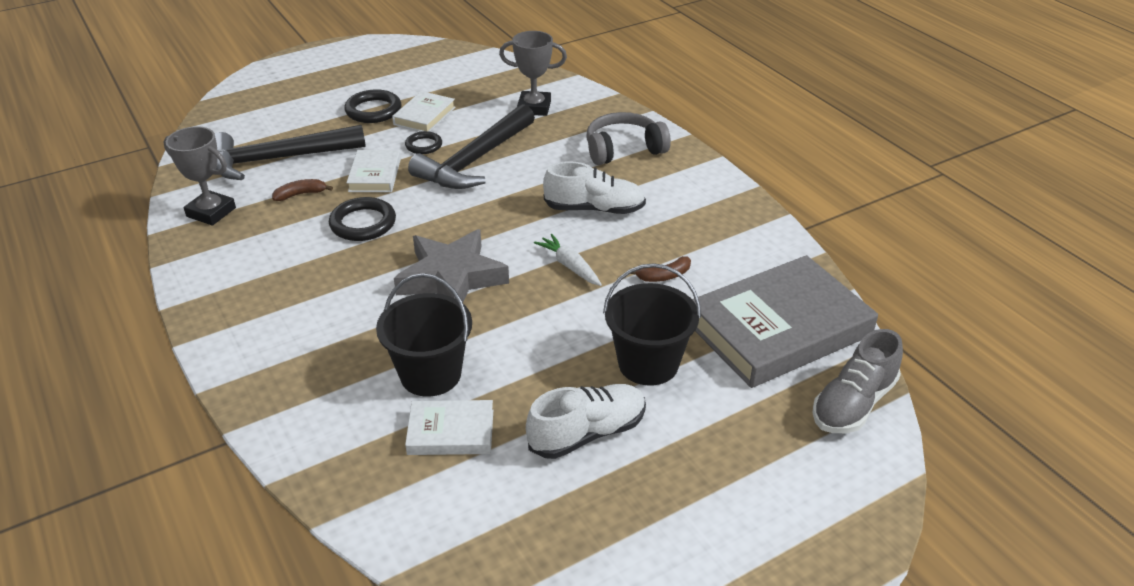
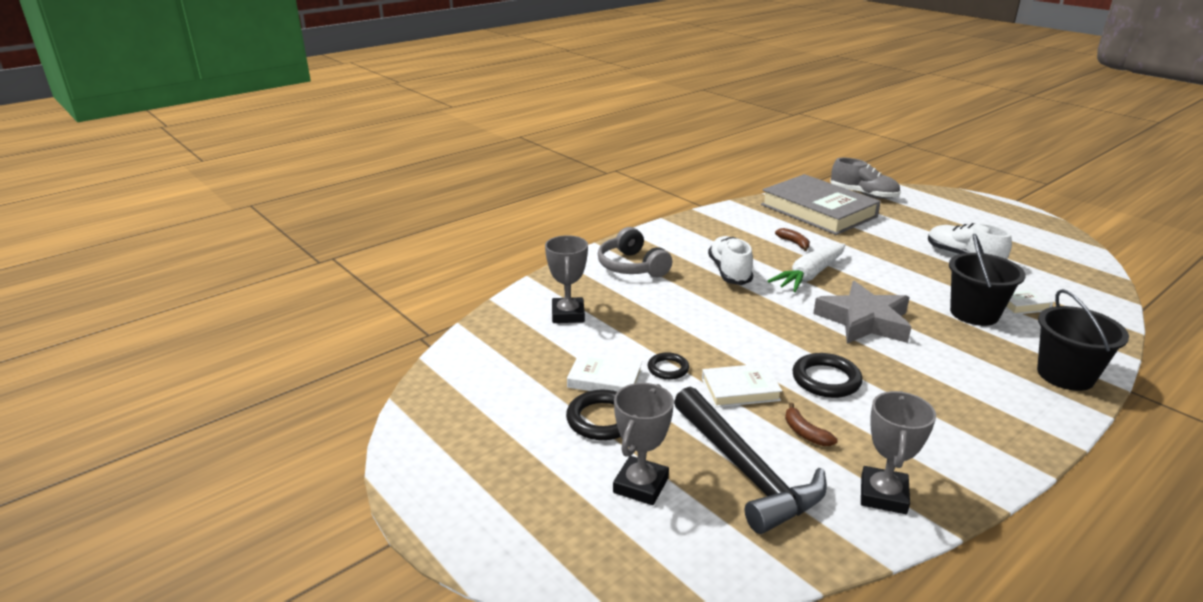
camera: 100 degrees left, 10 degrees down
black hammer [408,104,535,189] -> none
white carrot [534,234,602,286] -> white carrot [768,244,845,292], size x1.66
black bucket [603,263,701,385] -> black bucket moved to [1037,289,1129,391]
none -> grey trophy [613,383,674,505]

